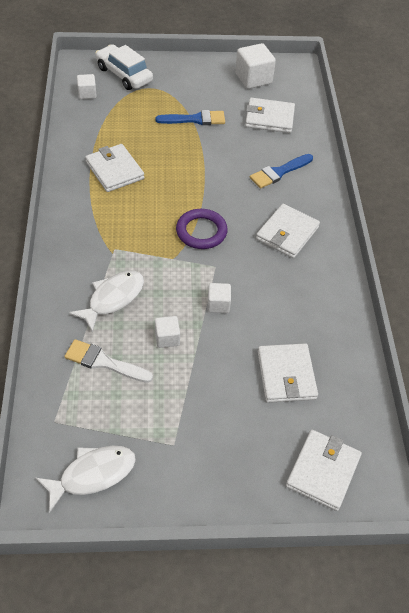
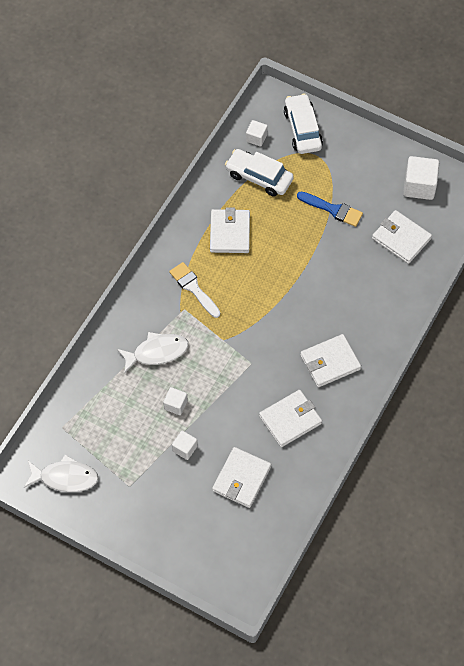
camera: 35 degrees right, 10 degrees up
white brush [64,339,153,383] -> white brush moved to [169,262,220,318]
purple ring [176,209,228,249] -> none
white cube [208,283,231,313] -> white cube moved to [172,431,197,460]
blue brush [250,154,313,189] -> none
white wallet [286,430,362,511] -> white wallet moved to [259,390,322,447]
none -> white car [225,149,294,197]

